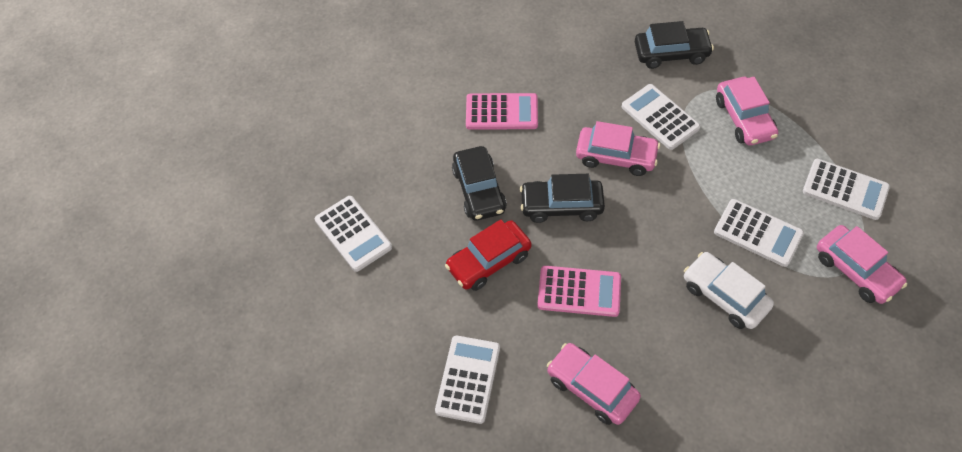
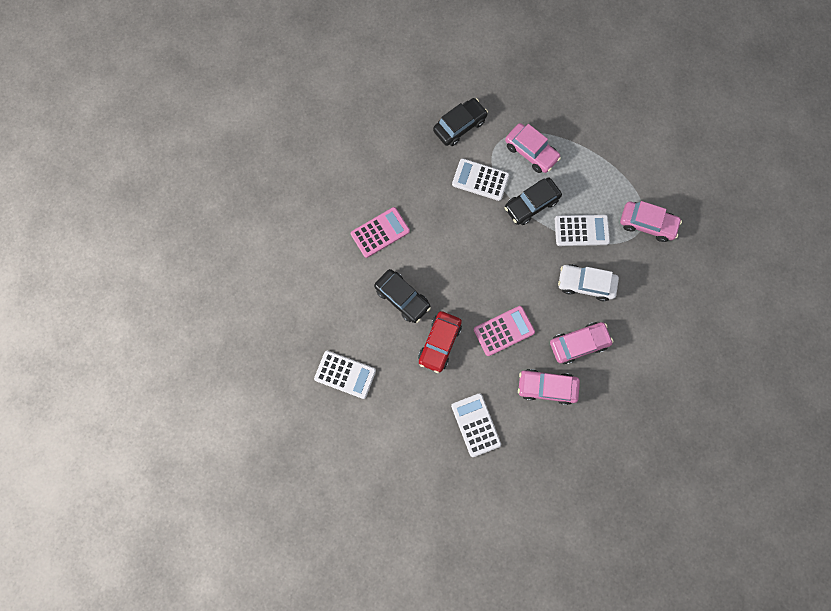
camera: 35 degrees left, 20 degrees up
black car [520,174,605,223] -> black car moved to [505,178,562,225]
pink car [576,121,660,176] -> pink car moved to [550,322,613,364]
white calculator [803,159,890,220] -> none

